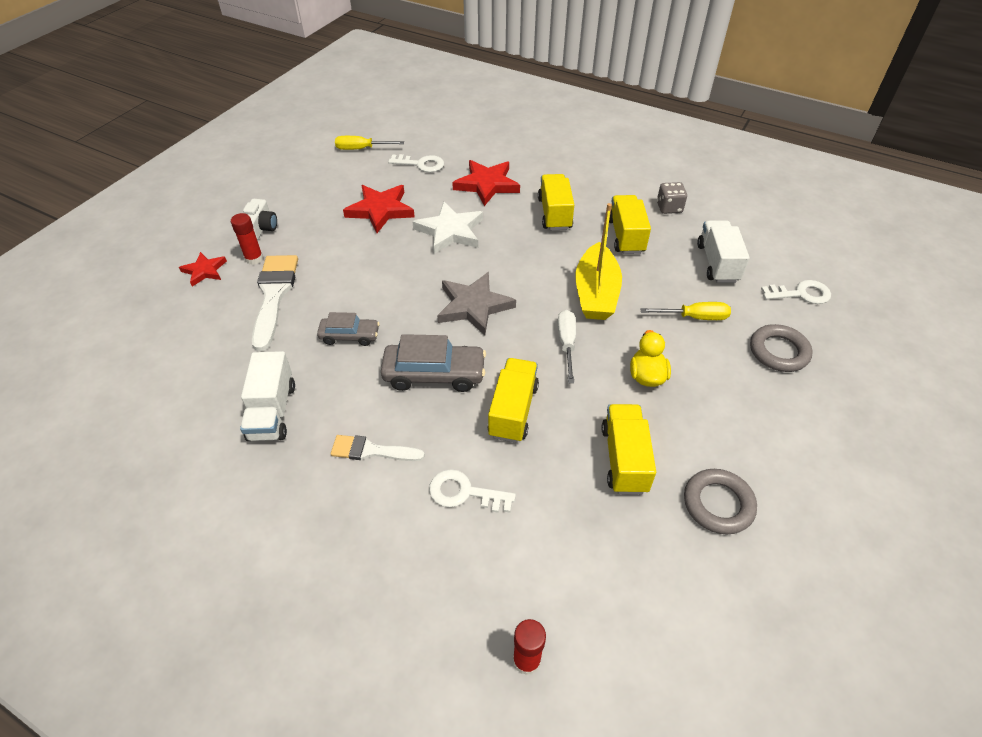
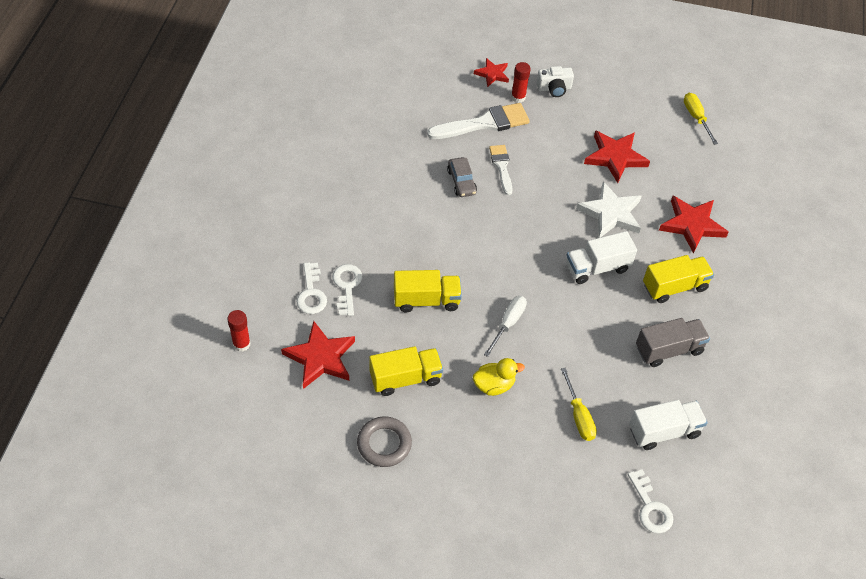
camera: 70 degrees right, 5 degrees up
white truck [240,351,295,441] -> white truck moved to [566,231,637,284]
white brush [331,435,425,461] -> white brush moved to [489,145,512,195]
grey car [381,334,486,392] -> none
white key [388,154,444,172] -> white key moved to [296,262,327,314]
grey star [437,272,516,336] -> none
white screwdriver [558,310,576,383] -> white screwdriver turned 45 degrees counterclockwise [484,296,527,357]
yellow boat [575,203,622,320] -> none
yellow truck [609,195,651,254] -> grey truck [636,318,710,367]
grey dice [657,182,687,214] -> none
grey ring [750,324,813,372] -> none
none -> red star [281,321,355,389]

